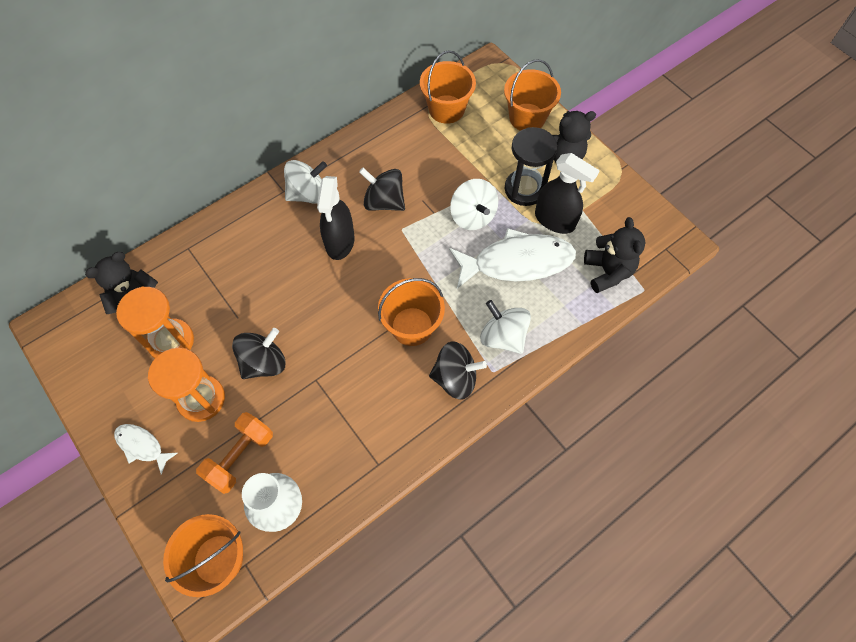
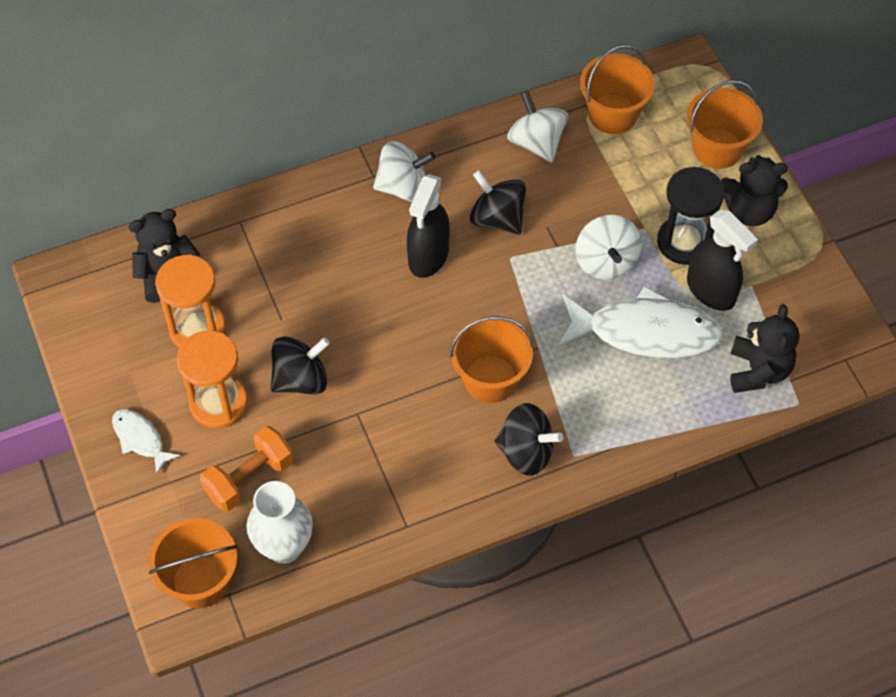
camera: 15 degrees right, 5 degrees down
white spinning top [480,300,531,354] -> white spinning top moved to [507,90,568,163]

